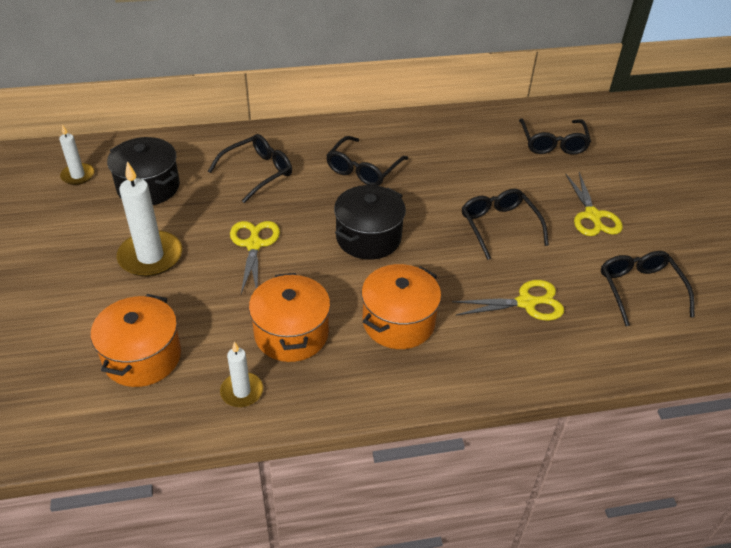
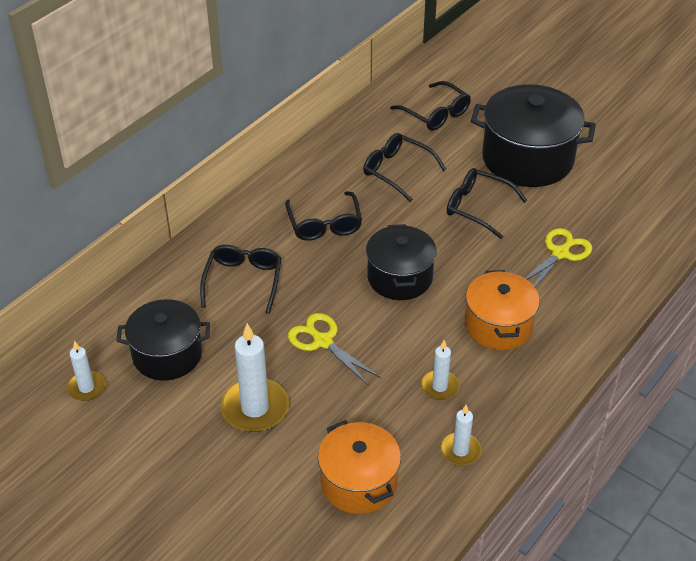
camera: 40 degrees left, 0 degrees up
orange pot [249,273,330,362] -> white candle [421,340,459,400]
yellow scissors [565,172,623,236] -> black pot [471,84,596,187]
black glasses [601,251,695,326] -> black glasses moved to [363,133,446,202]

